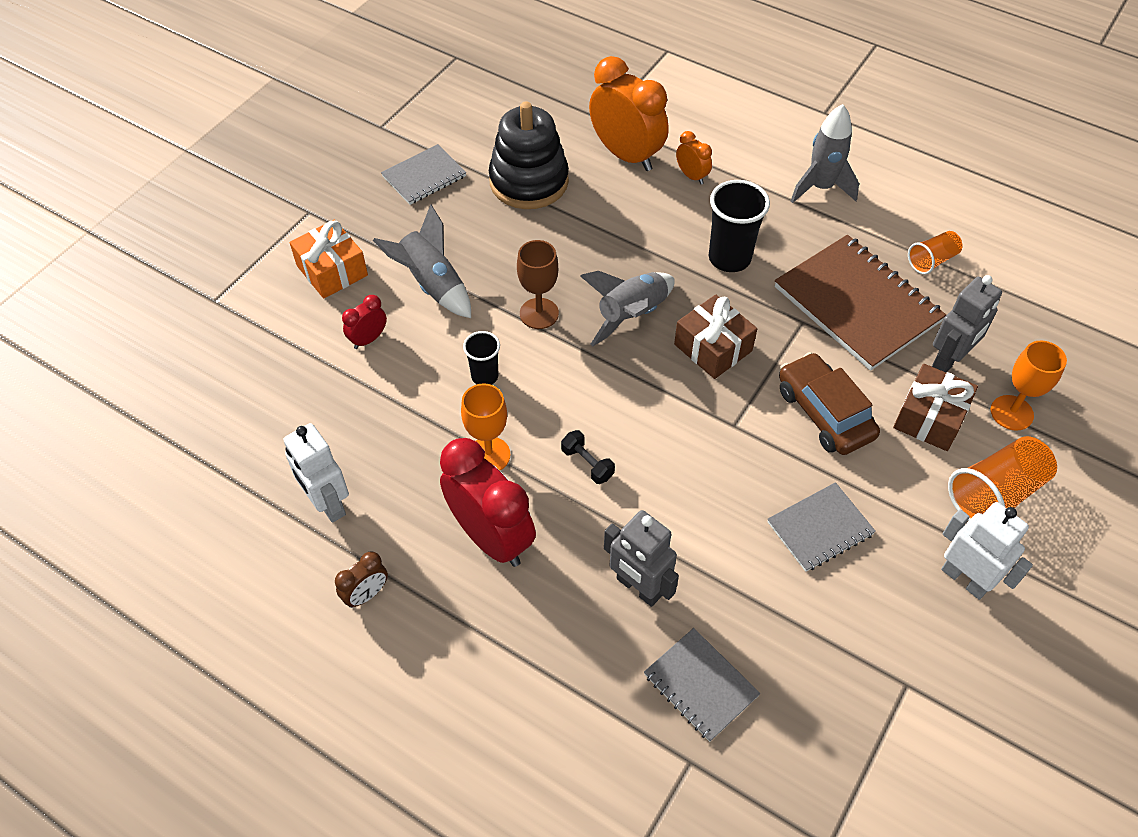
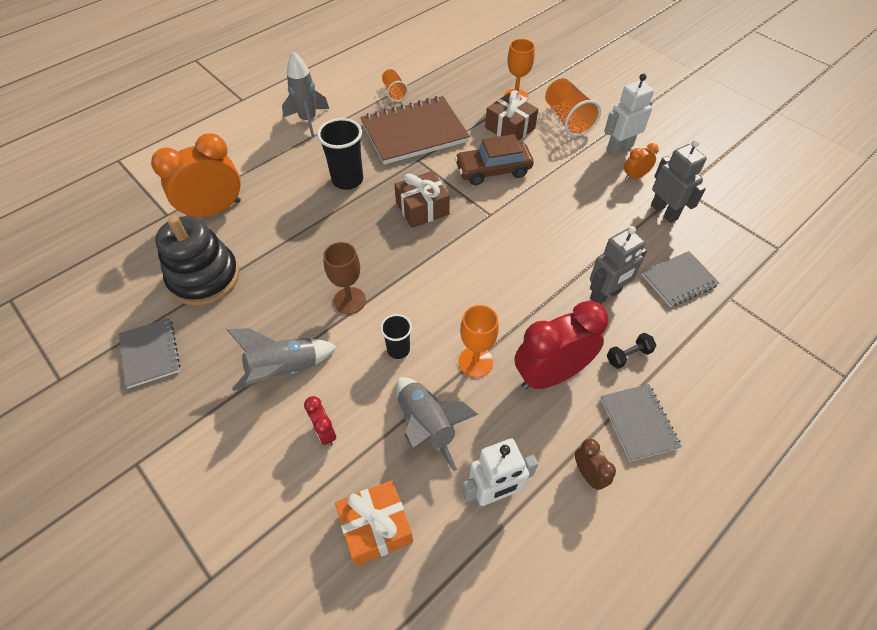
camera: 75 degrees left, 0 degrees up
orange gift [290,220,368,299] -> orange gift moved to [335,480,413,566]
black dumbbell [561,430,615,484] -> black dumbbell moved to [607,333,656,369]
grey rocket [580,271,675,346] -> grey rocket moved to [396,377,478,471]
orange clock [676,131,712,185] -> orange clock moved to [624,143,659,180]
grey notebook [768,482,876,572] -> grey notebook moved to [601,384,682,462]
grey robot [932,275,1002,373] -> grey robot moved to [651,139,707,223]

